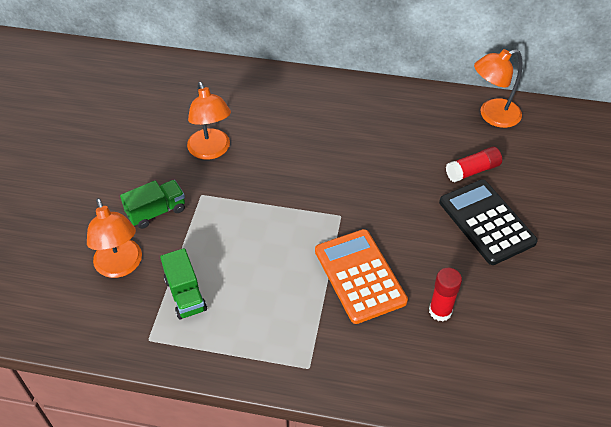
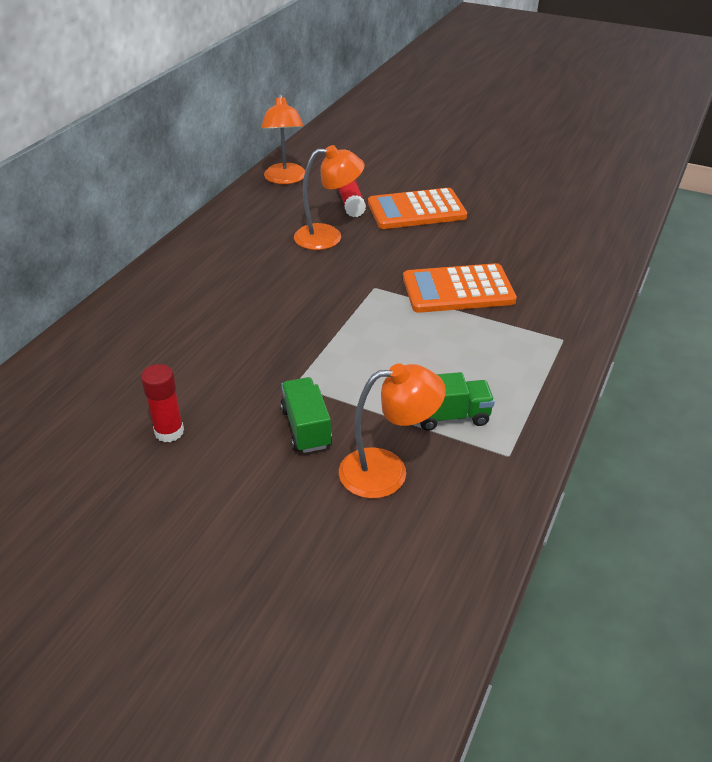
camera: 75 degrees left, 10 degrees down
orange lamp [187,82,231,160] -> orange lamp moved to [294,145,365,250]
red glue stick [429,268,462,322] -> red glue stick moved to [141,364,184,442]
black calculator [439,179,538,265] -> orange calculator [368,188,467,229]

